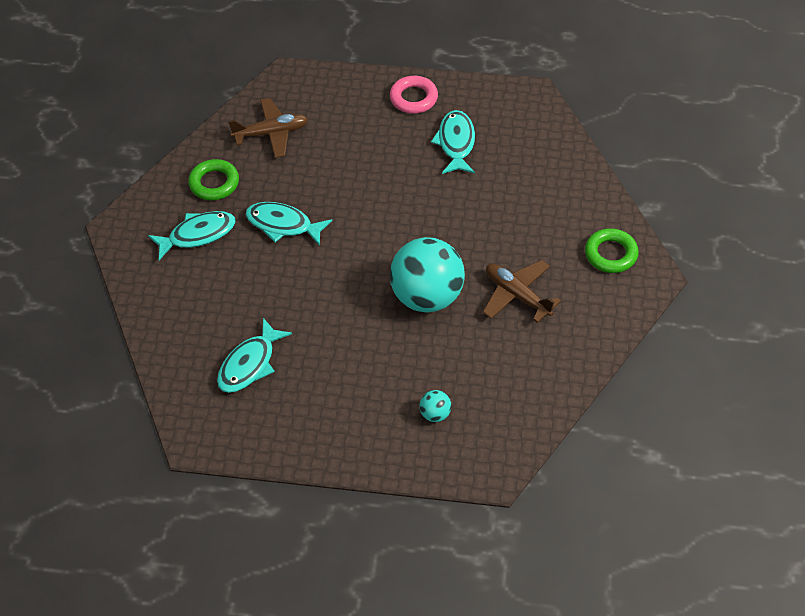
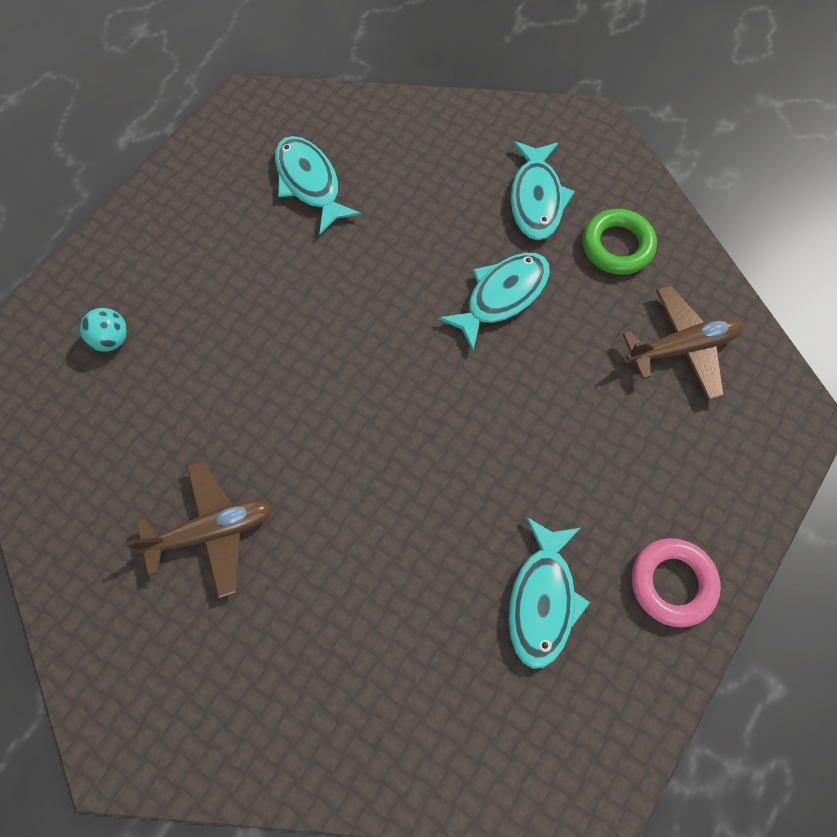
camera: 115 degrees right, 15 degrees up
brown plane [228,98,308,158] -> brown plane turned 120 degrees counterclockwise [623,285,744,401]
turquoise ball [390,237,465,312] -> none
turquoise fish [431,110,475,174] -> turquoise fish turned 75 degrees clockwise [508,517,590,669]
green ring [585,228,639,273] -> none

